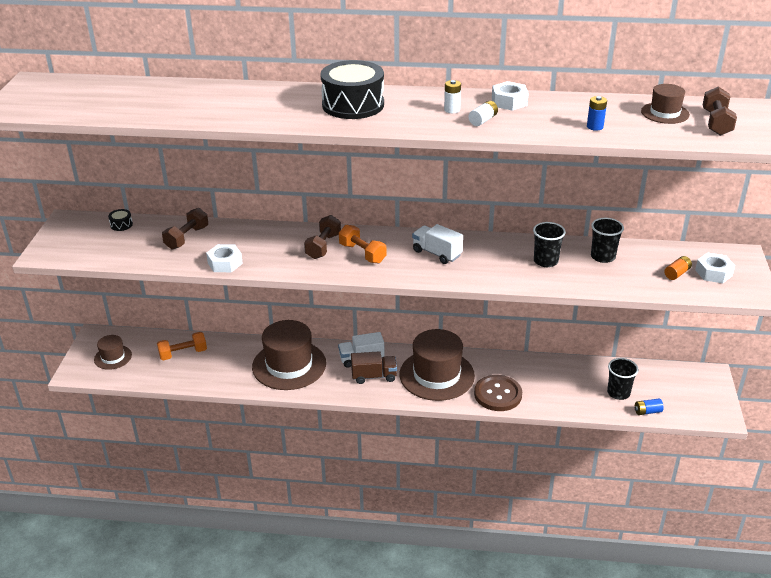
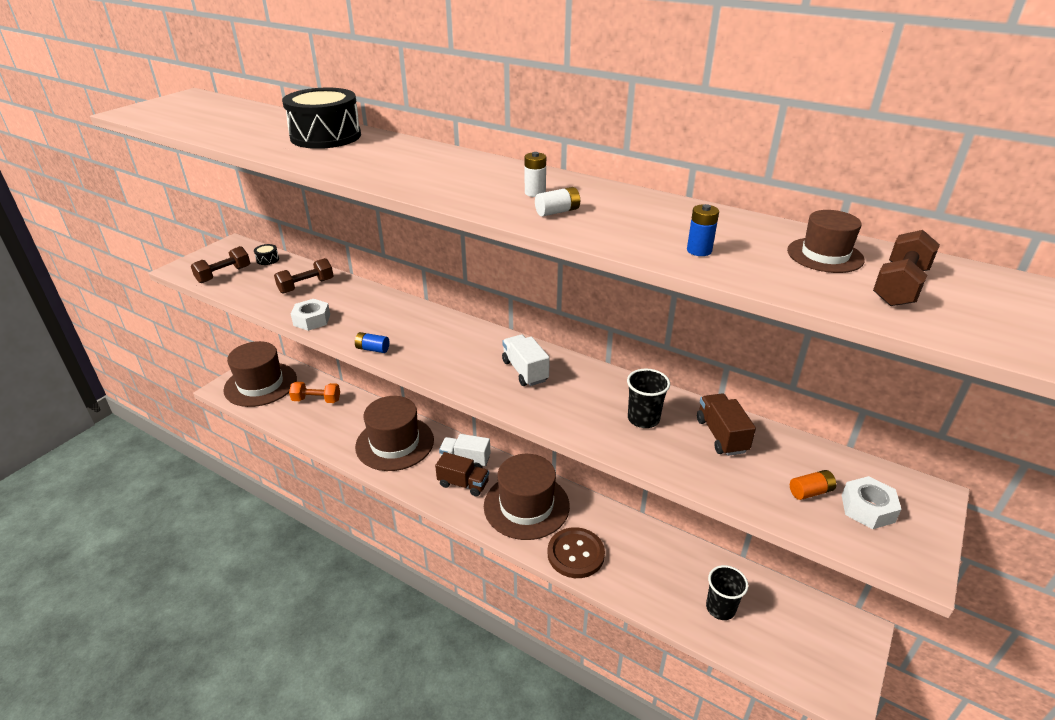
camera: 25 degrees right, 0 degrees up
brown hat [94,335,132,370] -> brown hat [223,341,297,407], size x1.97
brown dumbbell [304,215,341,259] -> brown dumbbell moved to [191,246,250,283]
black drum [320,60,384,119] -> black drum moved to [282,87,361,149]
orange dumbbell [339,224,386,264] -> none
white nut [492,81,529,111] -> none
black cup [591,218,624,263] -> brown truck [697,394,756,456]
blue battery [635,398,664,415] -> blue battery moved to [355,332,389,353]

